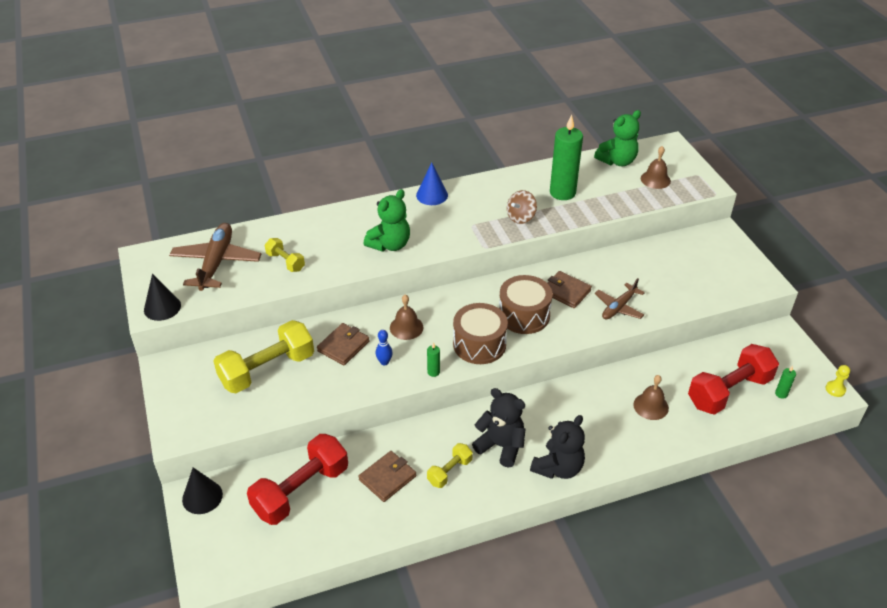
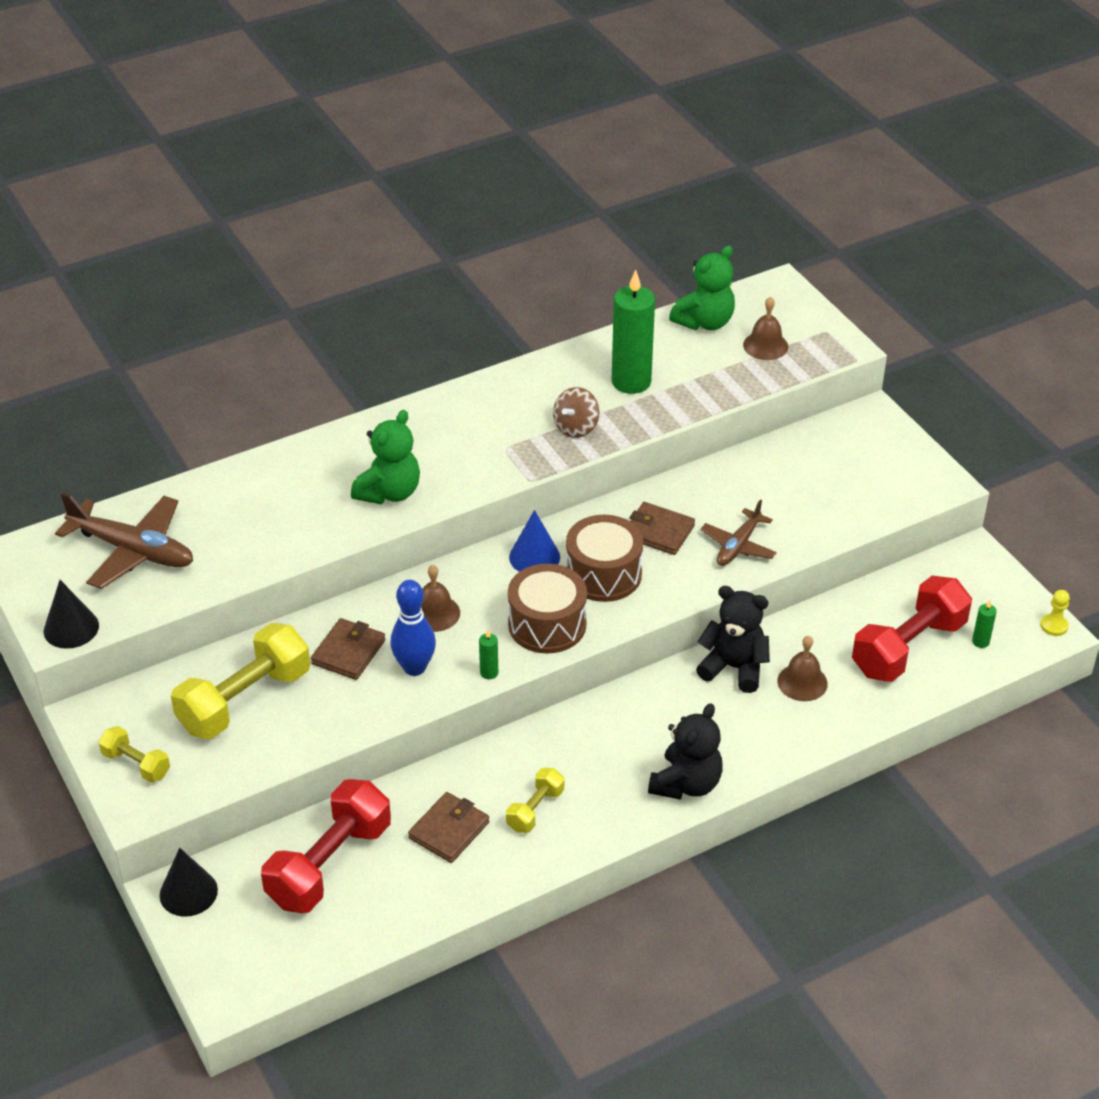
camera: 10 degrees left, 0 degrees up
brown plane [169,223,261,291] -> brown plane turned 120 degrees clockwise [55,492,193,589]
yellow dumbbell [265,238,305,272] -> yellow dumbbell moved to [99,726,170,783]
blue bowling pin [376,330,393,366] -> blue bowling pin [390,580,436,676], size x1.80
blue cone [416,163,448,205] -> blue cone moved to [509,510,560,572]
black teddy bear [472,388,526,468] -> black teddy bear moved to [696,586,770,693]

